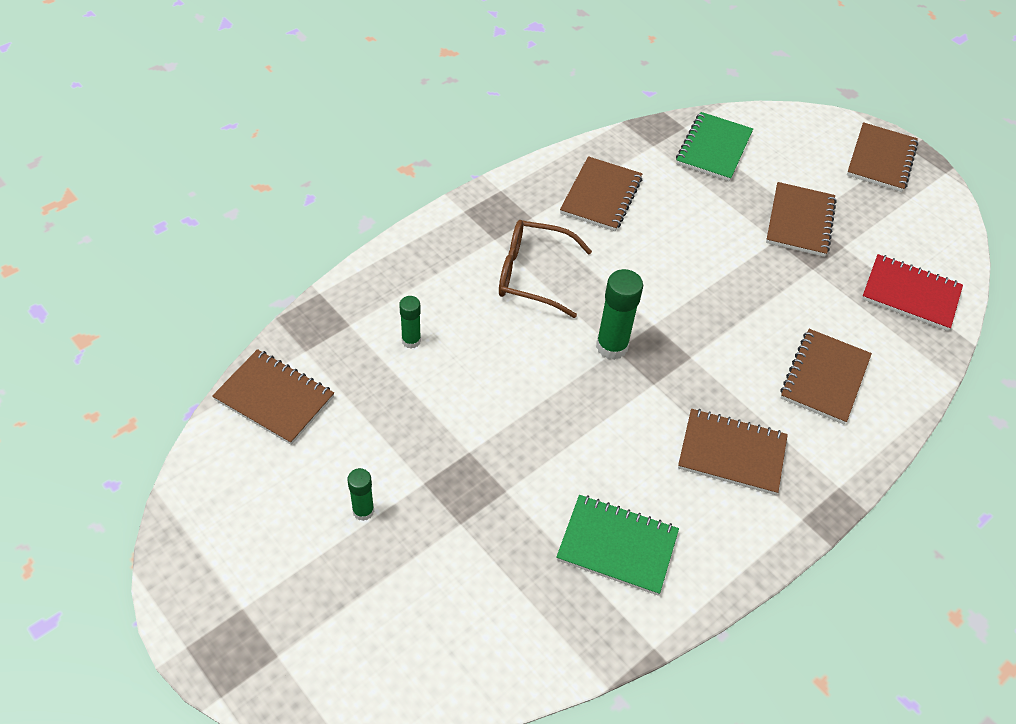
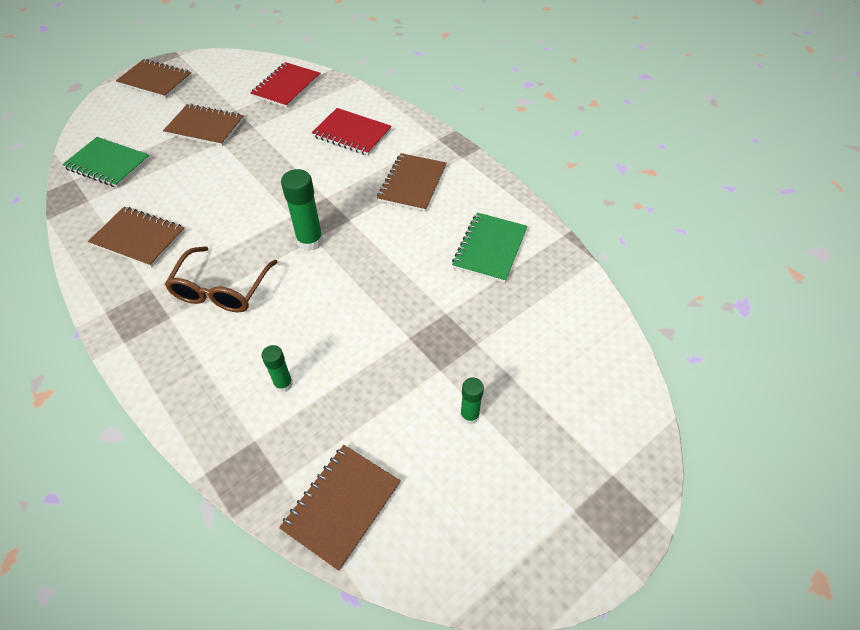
camera: 85 degrees left, 0 degrees up
brown notebook [780,329,872,424] -> red notebook [312,108,392,156]

